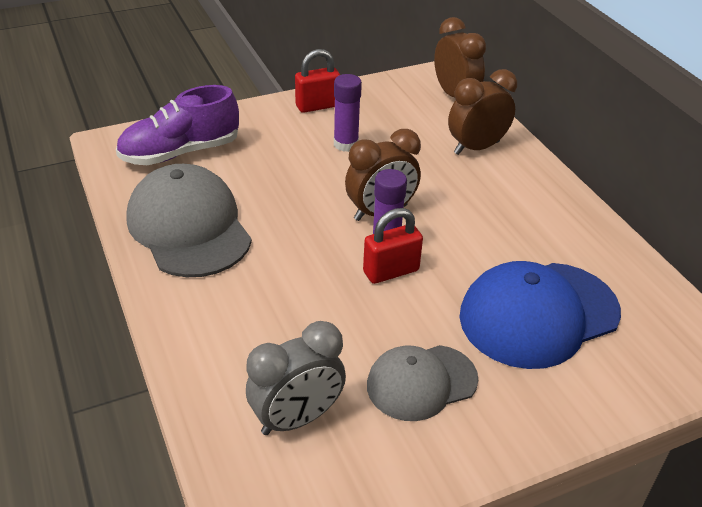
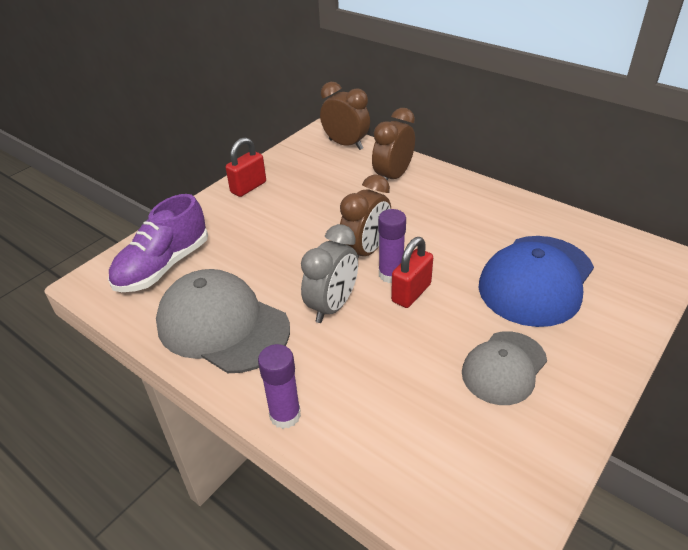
camera: 25 degrees left, 0 degrees up
grey clock [246,321,346,435] -> grey clock moved to [301,224,358,323]
purple glue stick [334,74,362,152] -> purple glue stick moved to [258,344,301,429]

